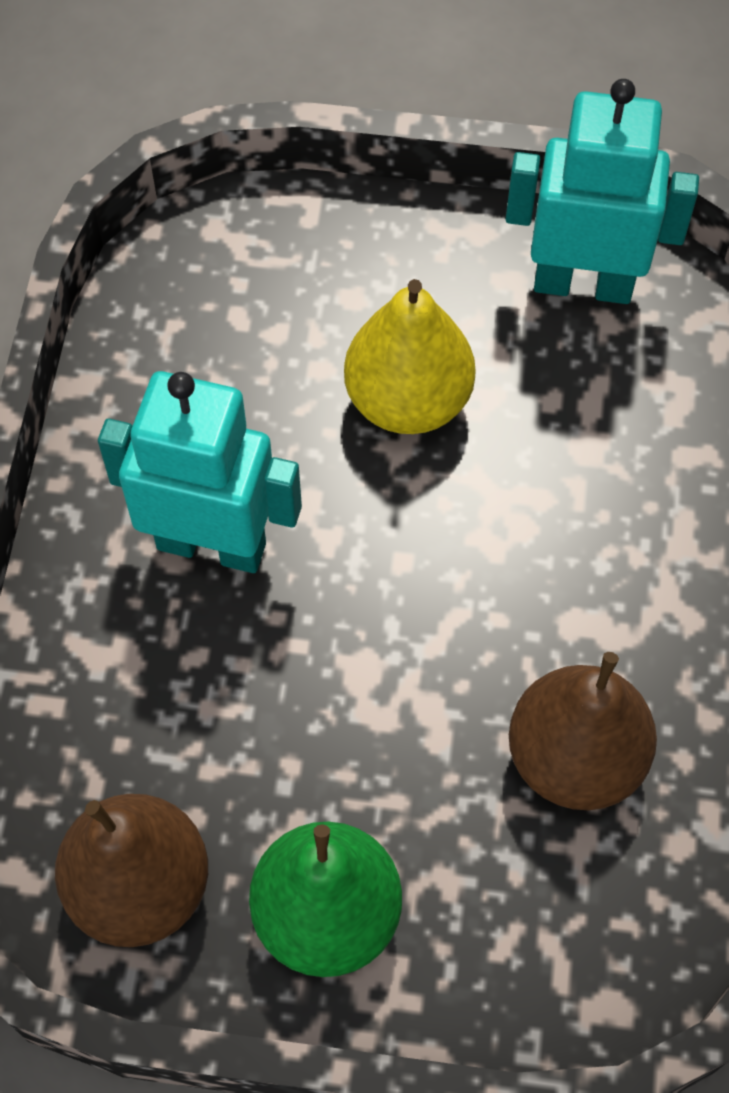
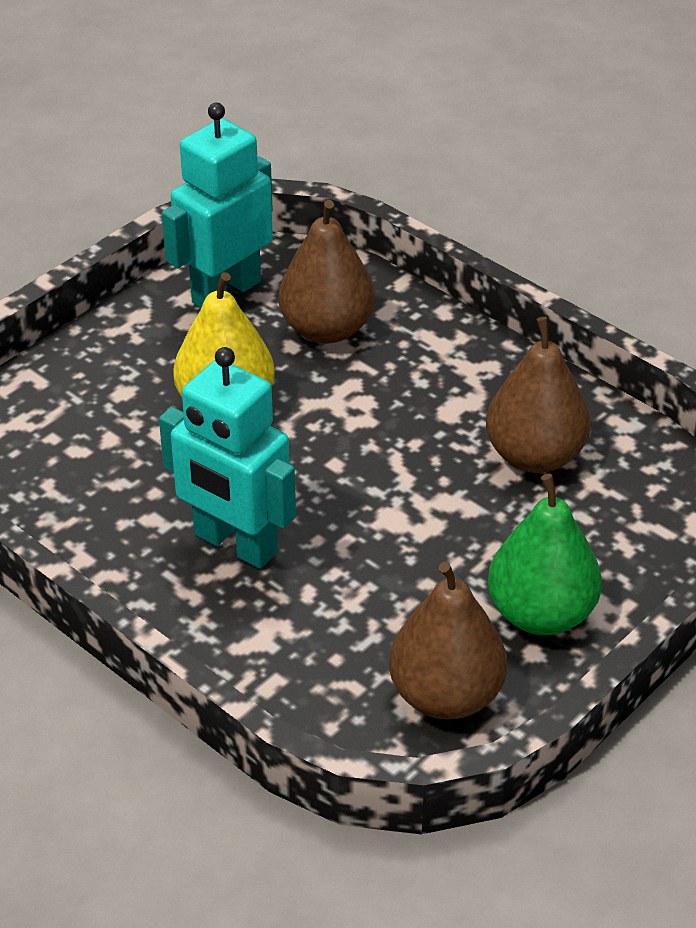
camera: 55 degrees left, 20 degrees down
turquoise robot [98,371,302,573] -> turquoise robot turned 105 degrees counterclockwise [159,347,296,569]
none -> brown pear [279,200,375,344]

